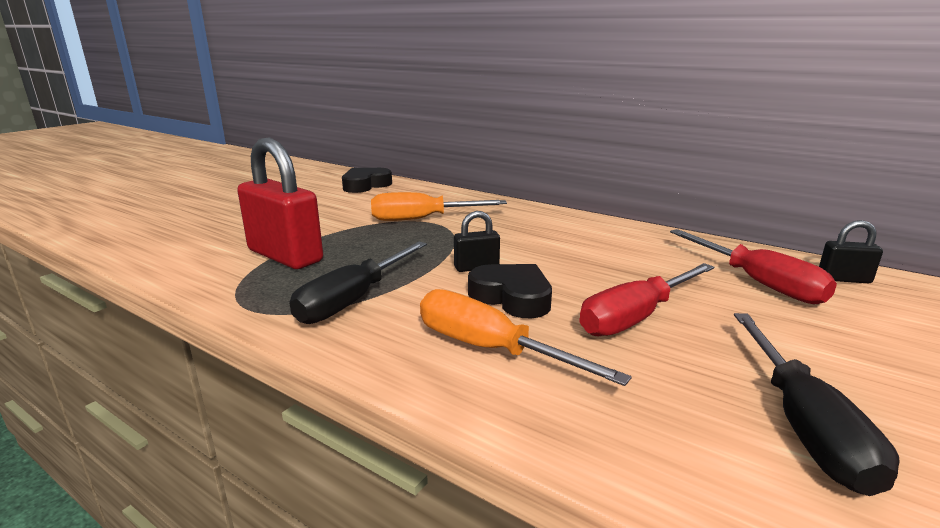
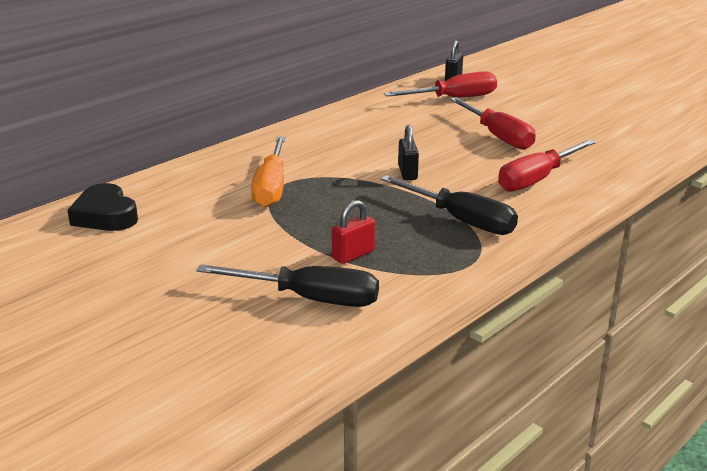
camera: 80 degrees left, 5 degrees up
red padlock [237,137,323,269] -> red padlock [332,200,375,264], size x0.48
orange screwdriver [420,289,632,386] -> red screwdriver [498,139,596,192]
black heart [468,264,552,319] -> none
black screwdriver [734,313,899,496] -> black screwdriver moved to [196,264,379,307]

